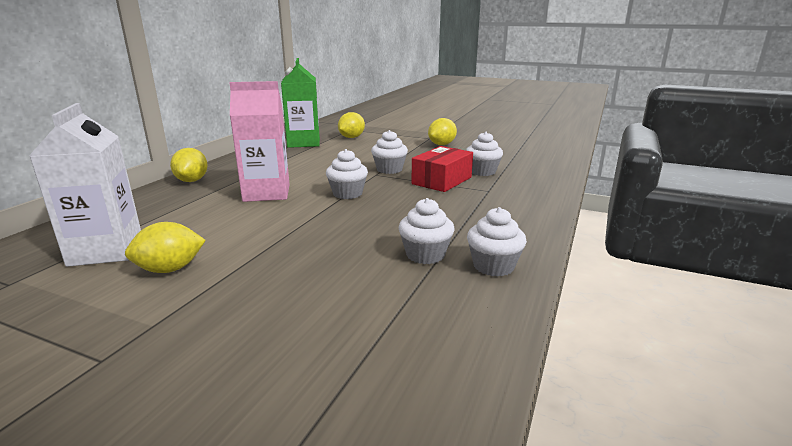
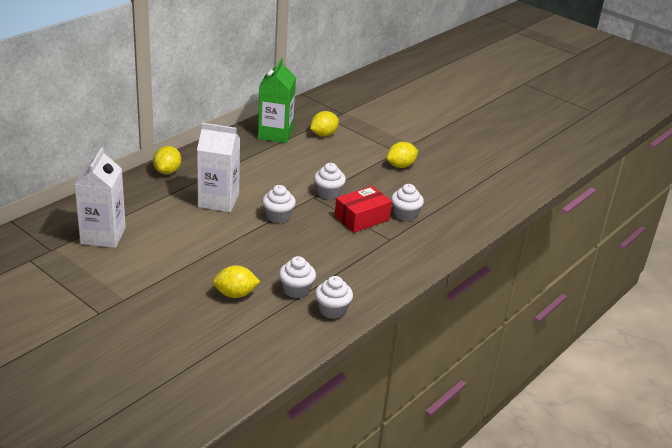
camera: 15 degrees right, 10 degrees up
yellow lemon [125,222,206,273] -> yellow lemon moved to [213,265,260,298]
pink carton [229,81,290,202] -> white carton [197,123,240,212]

